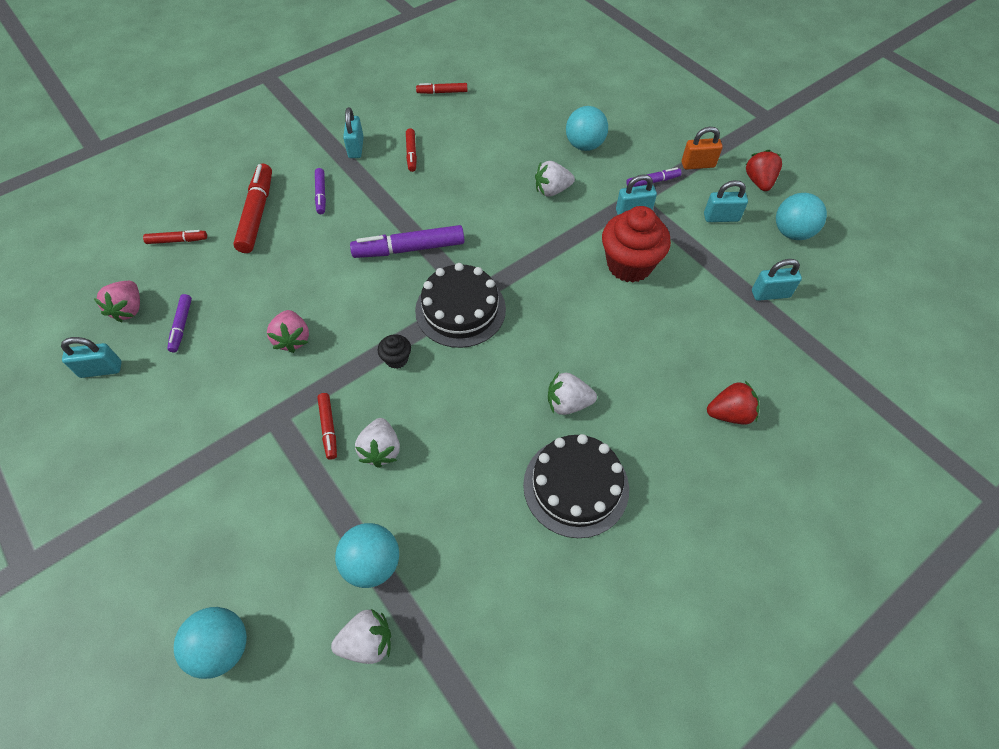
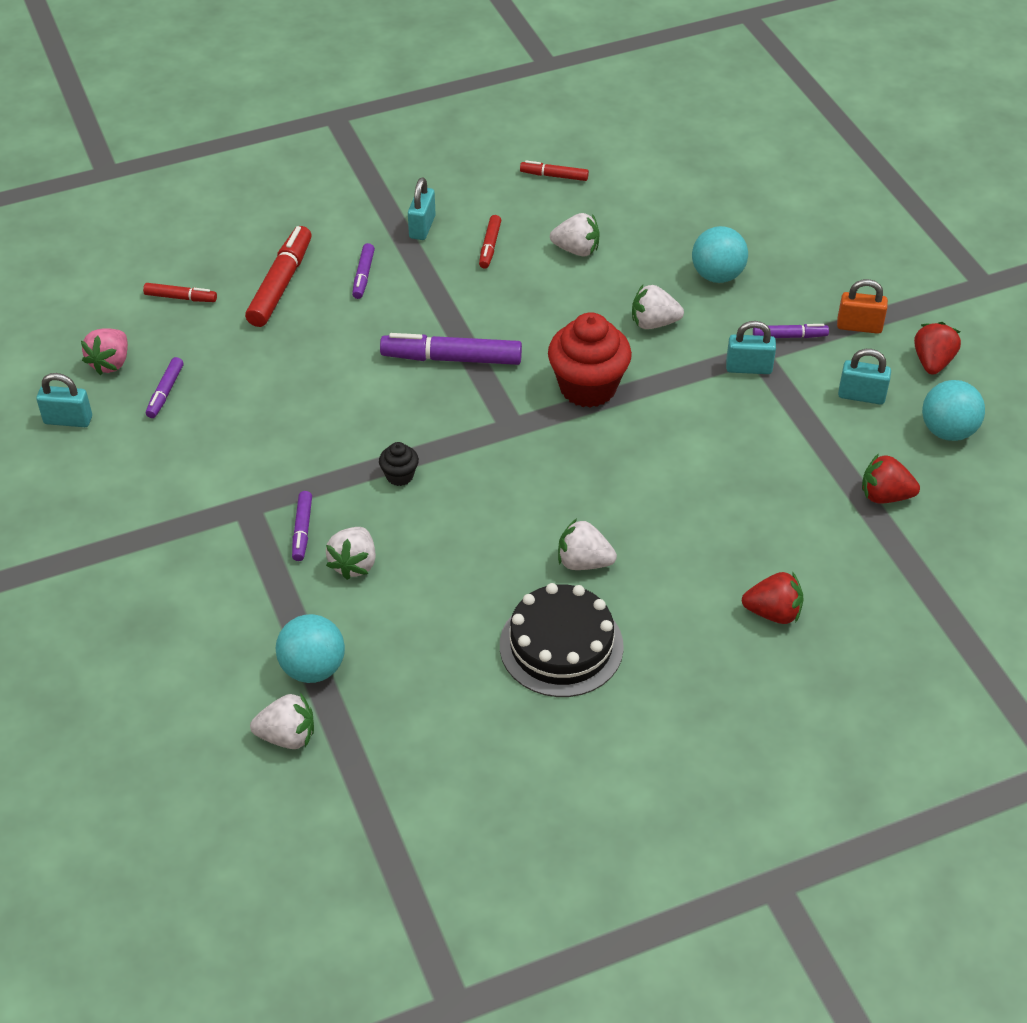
camera: 15 degrees right, 10 degrees down
turquoise ball [174,607,247,679] -> none
pink strawberry [267,310,309,353] -> none
red marker [317,393,337,460] -> purple marker [292,491,312,561]
black cake [415,263,506,348] -> none
red cupcake [602,206,671,283] -> red cupcake moved to [548,312,632,408]
turquoise padlock [752,259,802,301] -> red strawberry [862,454,920,504]
none -> white strawberry [550,213,599,256]

